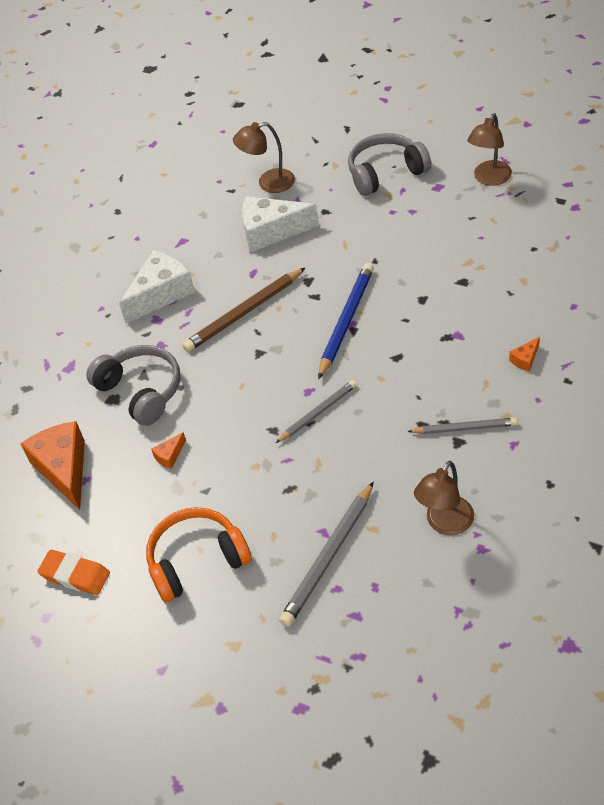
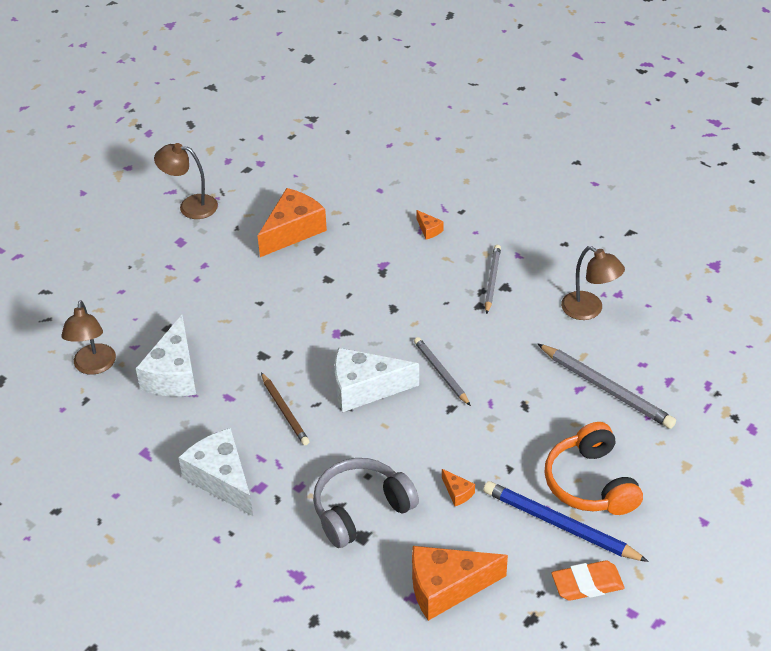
camera: 85 degrees left, 5 degrees down
orange eraser [37,550,110,595] -> orange eraser turned 45 degrees clockwise [552,560,624,601]
brown pencil [182,267,306,352] -> brown pencil [261,373,310,445], size x0.64
blue pencil [318,263,374,379] -> blue pencil moved to [483,481,649,562]
grey headphones [348,133,431,196] -> none
brown lamp [467,113,512,186] -> brown lamp turned 150 degrees clockwise [154,143,218,219]
none -> orange cheese [258,188,327,257]
none -> white cheese [334,348,419,412]

